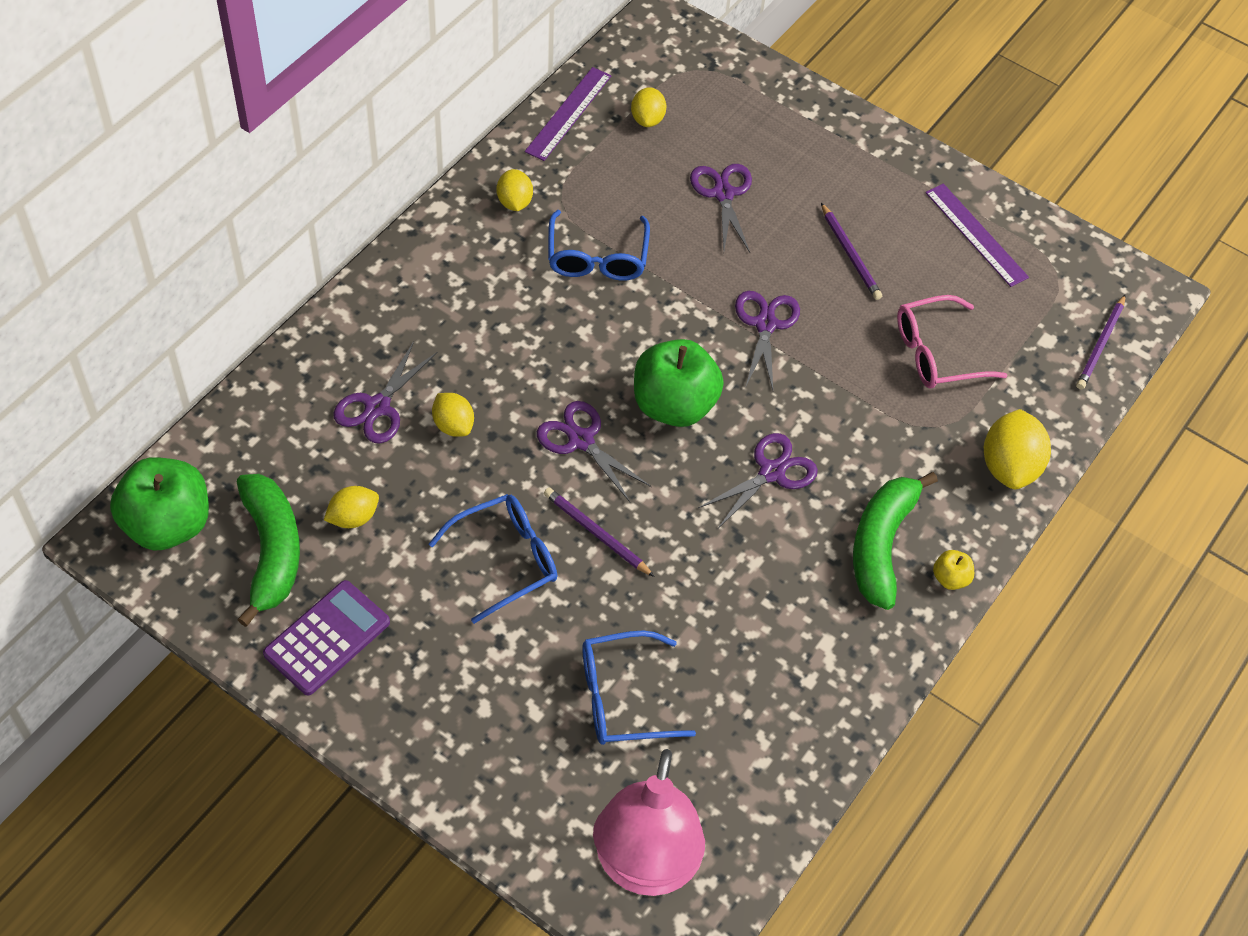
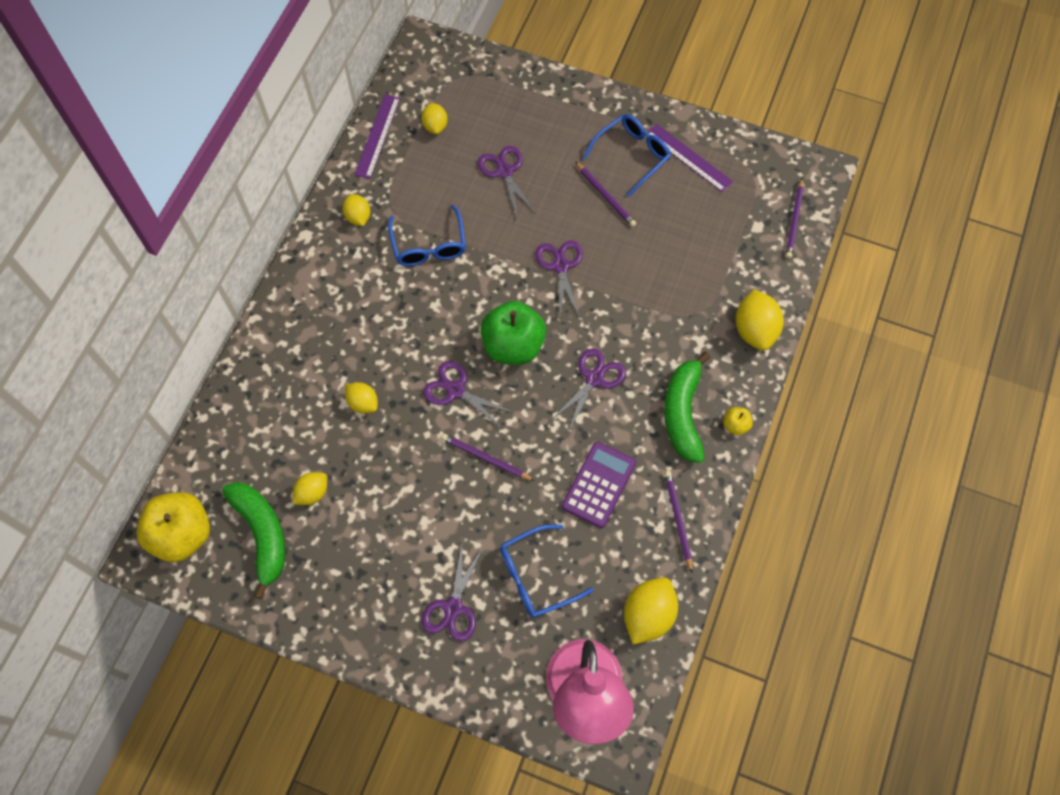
camera: 10 degrees left, 10 degrees up
green apple [110,457,209,551] -> yellow apple [136,492,210,562]
purple calculator [263,580,390,695] -> purple calculator moved to [562,442,636,528]
purple scissors [333,341,438,443] -> purple scissors moved to [422,545,483,642]
blue glasses [429,494,557,624] -> blue glasses moved to [583,114,671,197]
pink glasses [897,295,1008,389] -> none
none -> yellow lemon [624,577,678,644]
none -> purple pencil [664,471,693,573]

